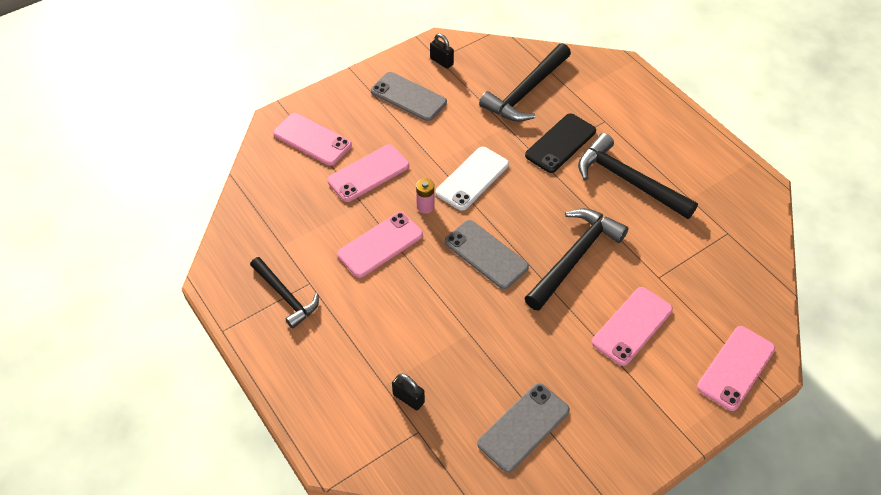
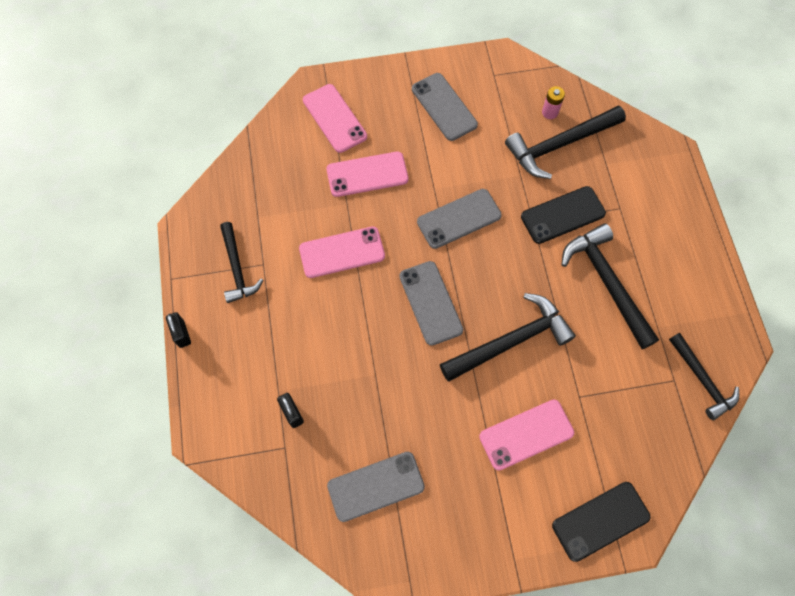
camera: 25 degrees right, 15 degrees up
pink battery [416,178,434,214] -> pink battery moved to [542,86,565,119]
black padlock [430,33,454,69] -> black padlock moved to [166,312,191,348]
white phone [436,147,509,211] -> grey phone [417,189,502,249]
pink phone [697,326,775,411] -> black phone [552,482,651,562]
none -> black hammer [669,333,739,420]

